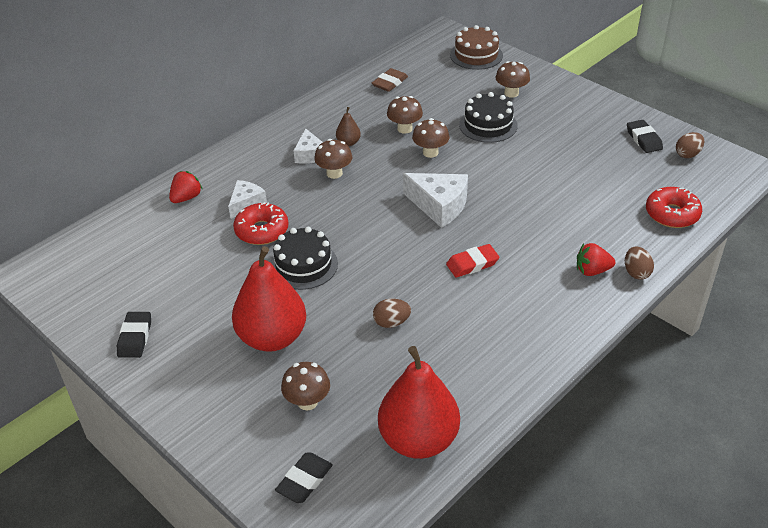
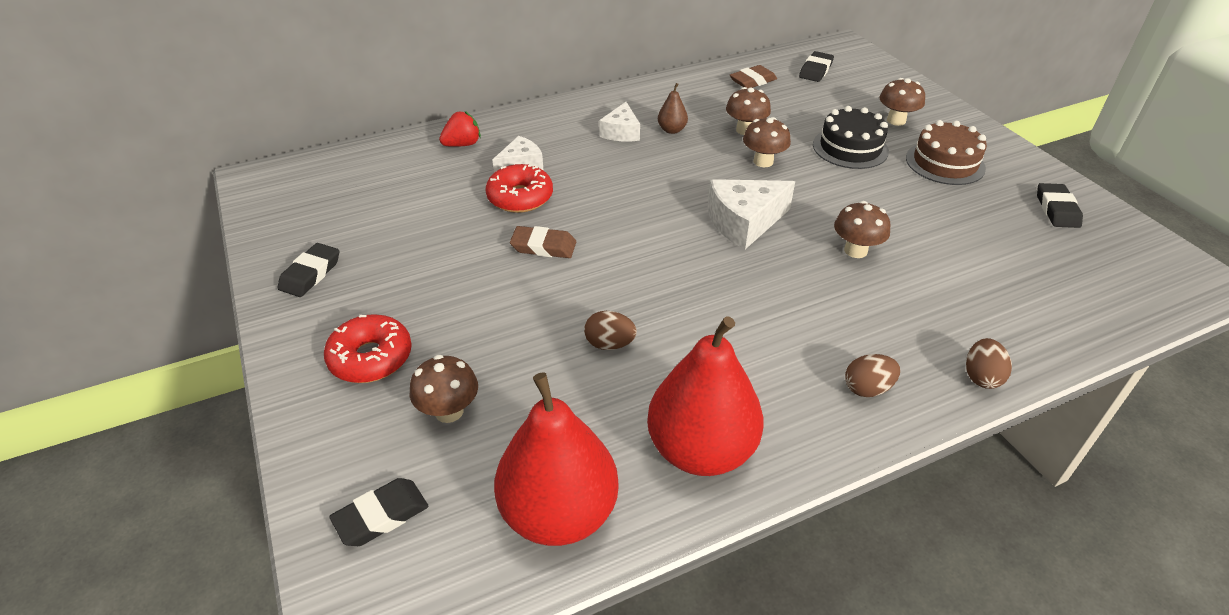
camera: 20 degrees right, 0 degrees up
red pear [232,246,306,352] -> red pear moved to [647,316,763,476]
black cake [270,227,338,290] -> brown eraser [510,226,576,258]
brown mushroom [314,139,352,179] -> brown mushroom moved to [834,201,890,258]
white cheese [403,173,468,228] -> white cheese turned 105 degrees clockwise [707,179,795,249]
red eraser [446,244,499,278] -> none
brown cake [450,25,503,70] -> brown cake moved to [906,120,987,185]
red strawberry [577,243,615,276] -> none
red donut [646,187,702,228] -> red donut moved to [324,314,412,383]
brown egg [676,132,704,158] -> brown egg moved to [845,354,900,397]
none -> black eraser [799,51,834,82]

